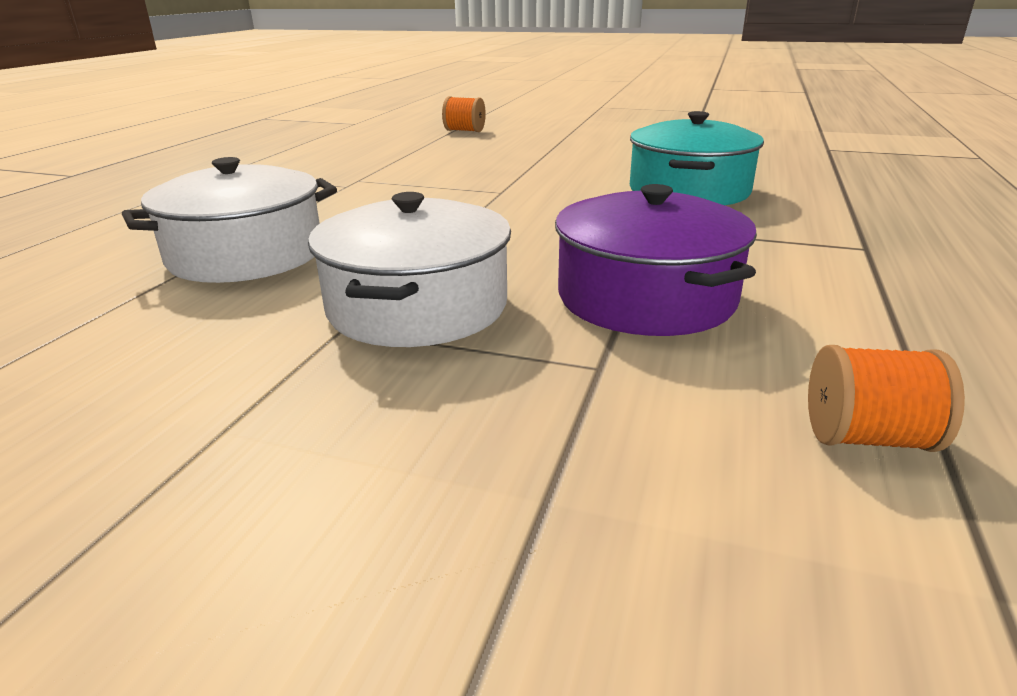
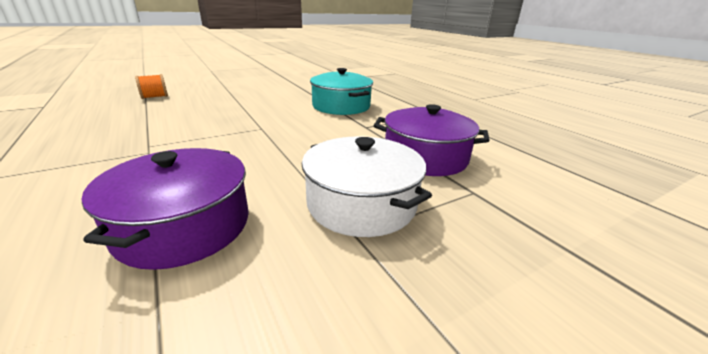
camera: 50 degrees left, 0 degrees up
white pot [122,157,337,283] -> purple pot [81,148,249,270]
orange spool [808,345,965,452] -> none

